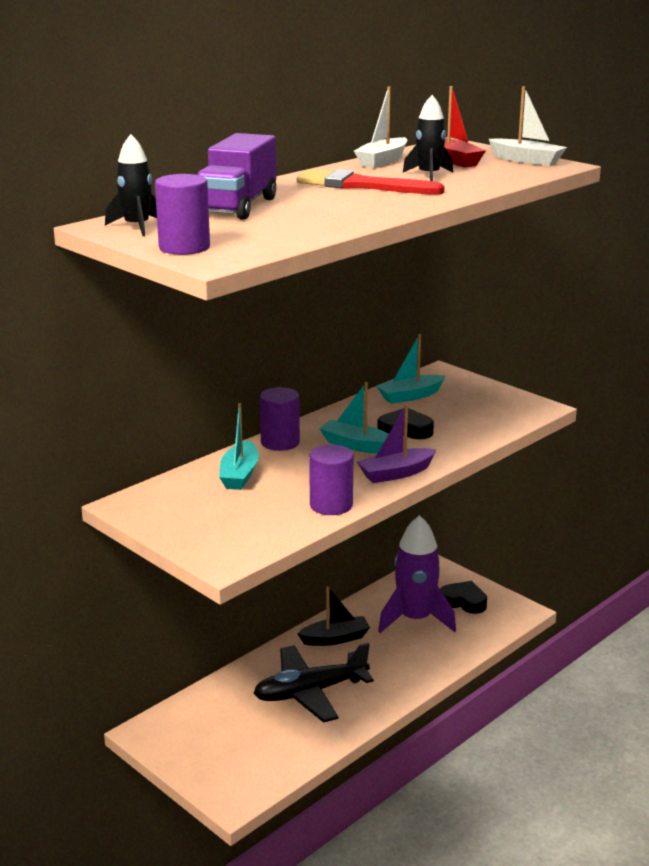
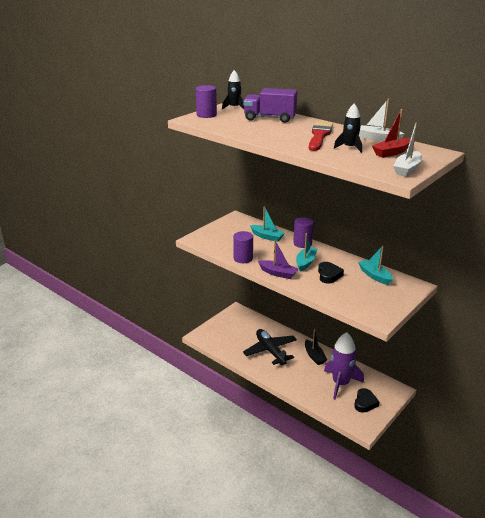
camera: 85 degrees right, 5 degrees up
turquoise boat [219,403,259,490] -> turquoise boat turned 150 degrees counterclockwise [250,206,285,242]
purple boat [357,404,436,483] -> purple boat turned 150 degrees clockwise [258,240,298,279]

